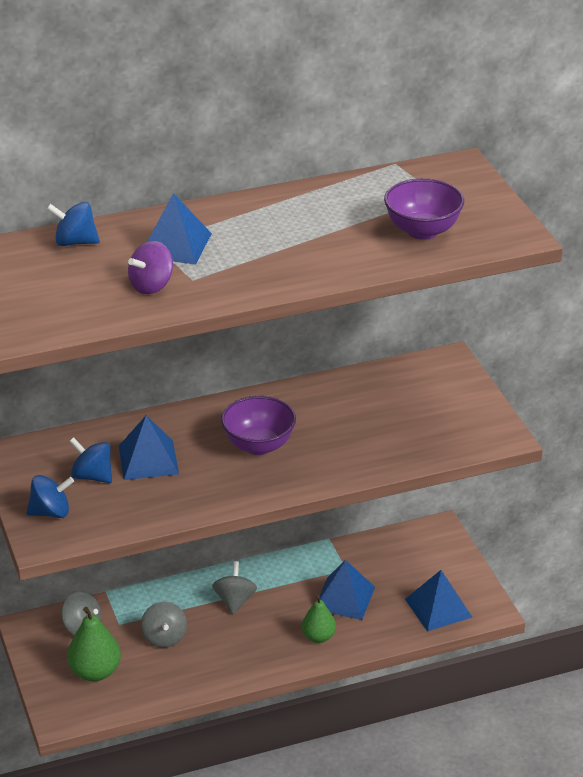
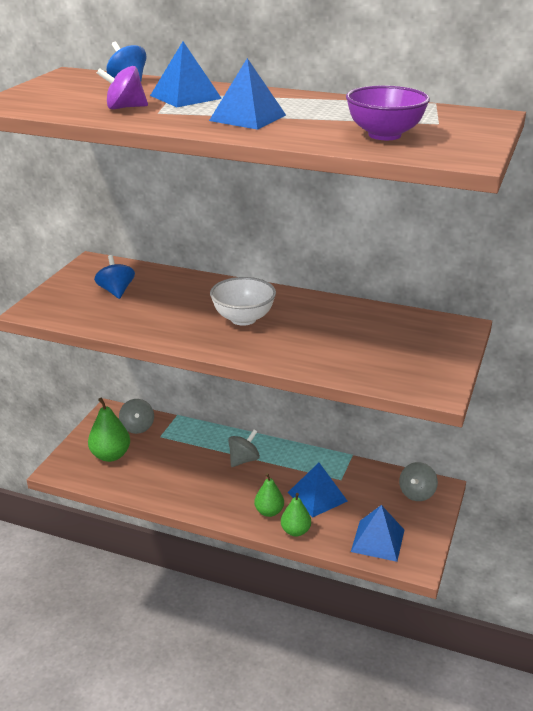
camera: 40 degrees right, 5 degrees down
blue spinning top [27,475,74,518] -> none
blue pyramid [119,416,179,480] -> blue pyramid moved to [209,58,286,130]
grey spinning top [141,602,187,648] -> grey spinning top moved to [399,462,438,501]
purple bowl [221,396,296,455] -> white bowl [210,277,276,326]
none -> green pear [281,493,311,537]

